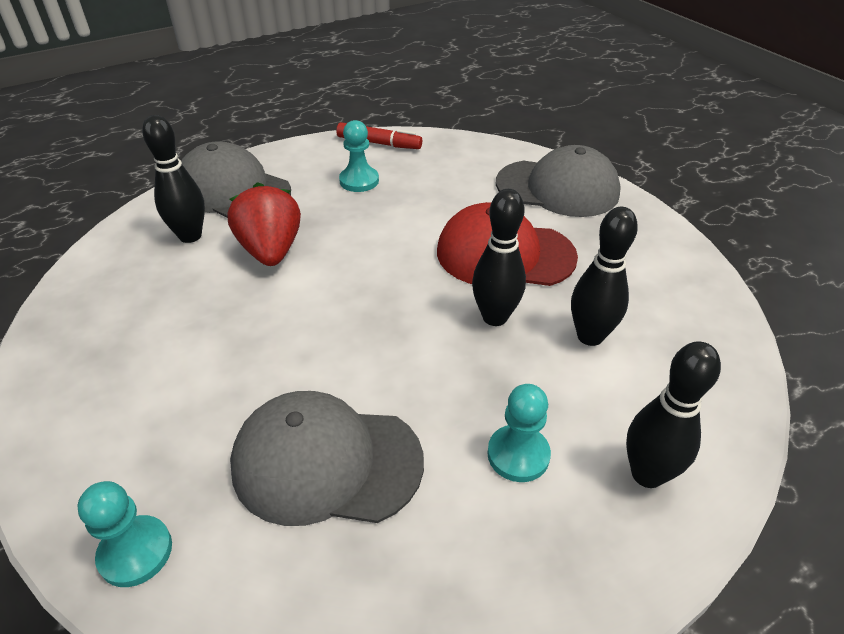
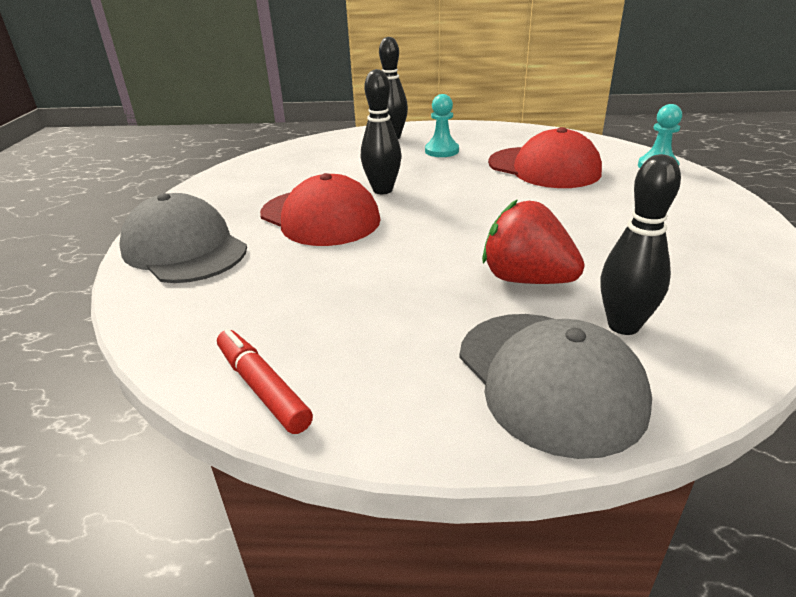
camera: 145 degrees left, 10 degrees down
red strawberry [227,182,301,266] -> red strawberry turned 105 degrees clockwise [482,199,585,284]
grey cap [230,391,424,526] -> red cap [488,127,602,188]
turquoise pawn [339,120,379,192] -> none
black bowling pin [571,207,638,346] -> none

